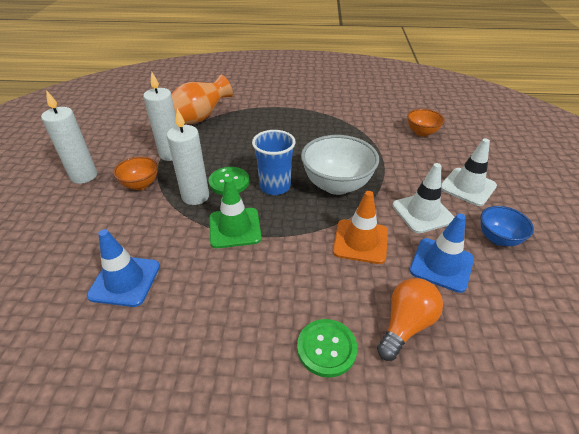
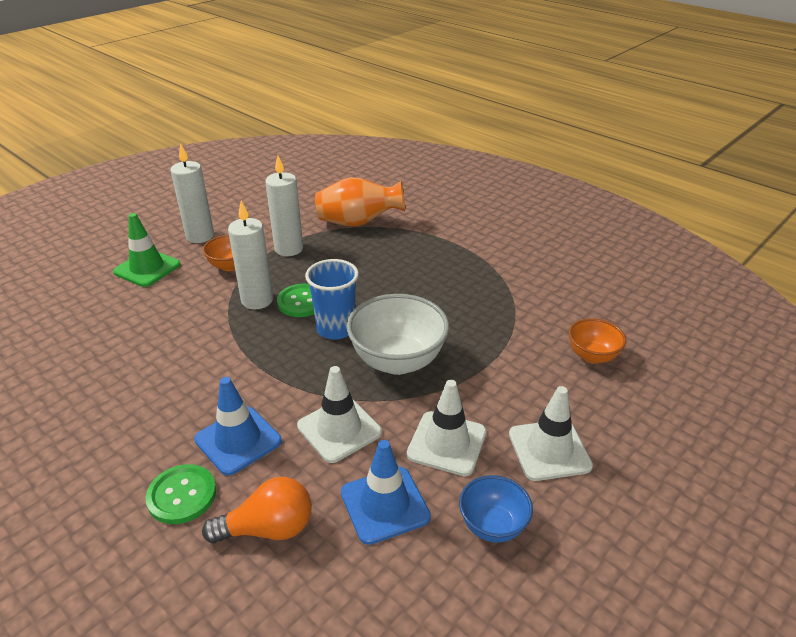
camera: 40 degrees right, 5 degrees down
blue traffic cone [87,229,160,307] -> blue traffic cone moved to [194,377,282,476]
green traffic cone [209,178,262,248] -> green traffic cone moved to [113,213,181,287]
orange traffic cone [333,191,388,264] -> white traffic cone [297,366,382,463]

